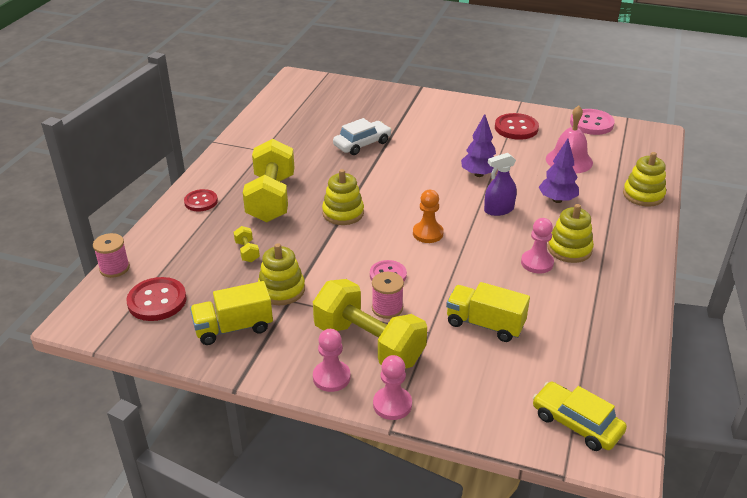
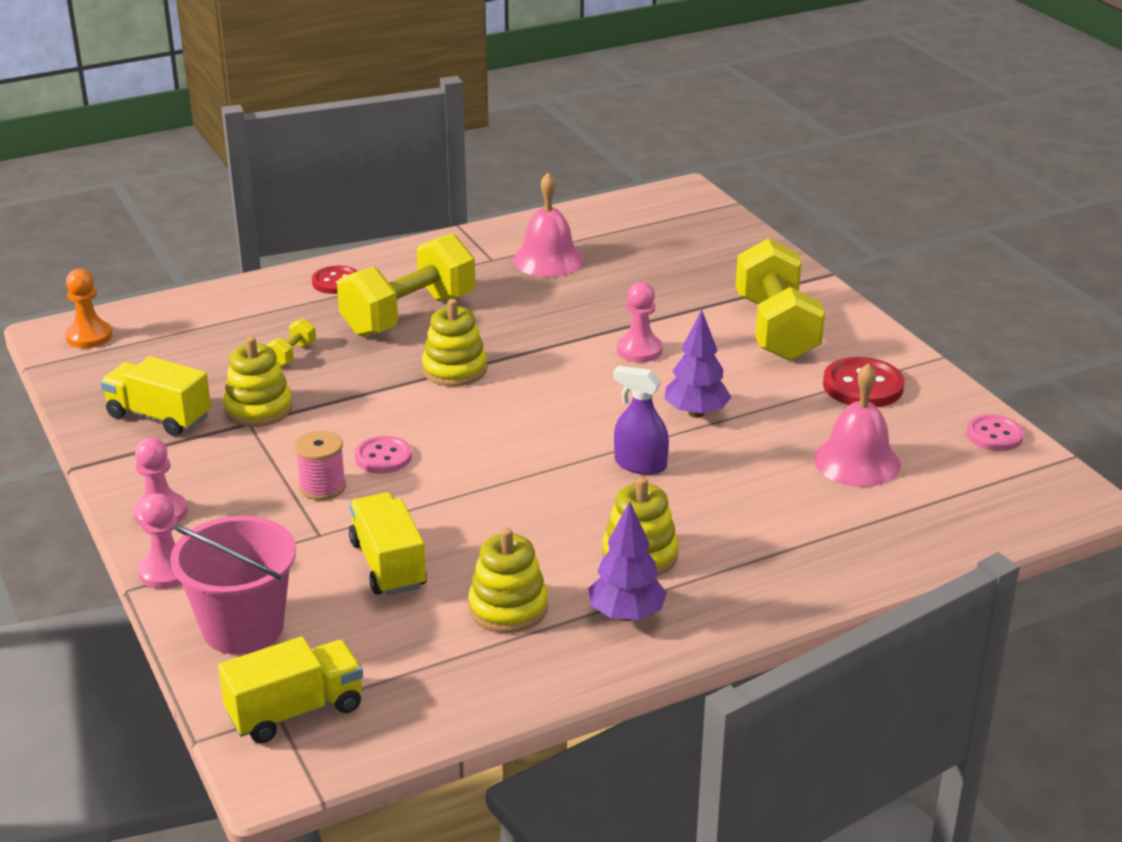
camera: 45 degrees right, 5 degrees down
pink spool [93,233,130,278] -> none
red button [126,277,187,321] -> none
yellow dumbbell [313,279,427,369] -> yellow dumbbell moved to [736,238,825,361]
white car [333,118,392,155] -> none
orange pawn [413,190,444,243] -> orange pawn moved to [66,269,112,348]
pink pawn [521,218,554,273] -> pink pawn moved to [617,282,663,362]
yellow car [533,382,627,451] -> yellow truck [218,636,363,743]
purple tree [539,139,579,203] -> purple tree moved to [588,501,667,621]
pink button [570,109,615,135] -> pink button [966,414,1024,451], size x0.67
yellow stacking toy [623,152,666,207] -> yellow stacking toy moved to [468,528,548,633]
none -> pink bucket [170,516,296,654]
none -> pink bell [513,173,584,277]

